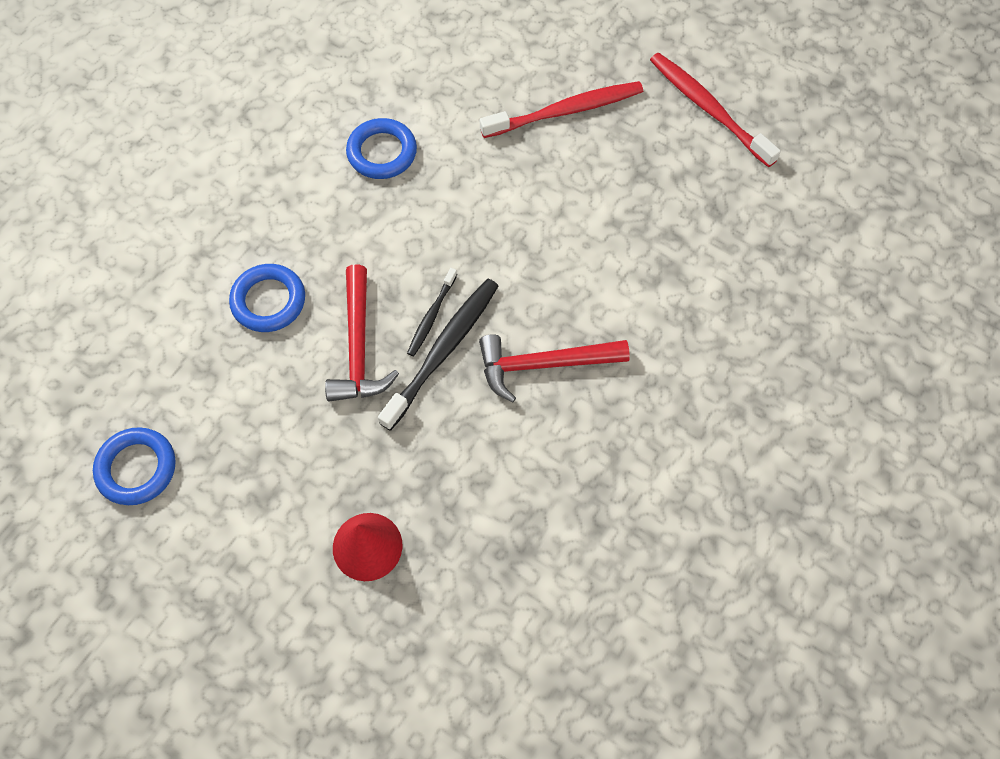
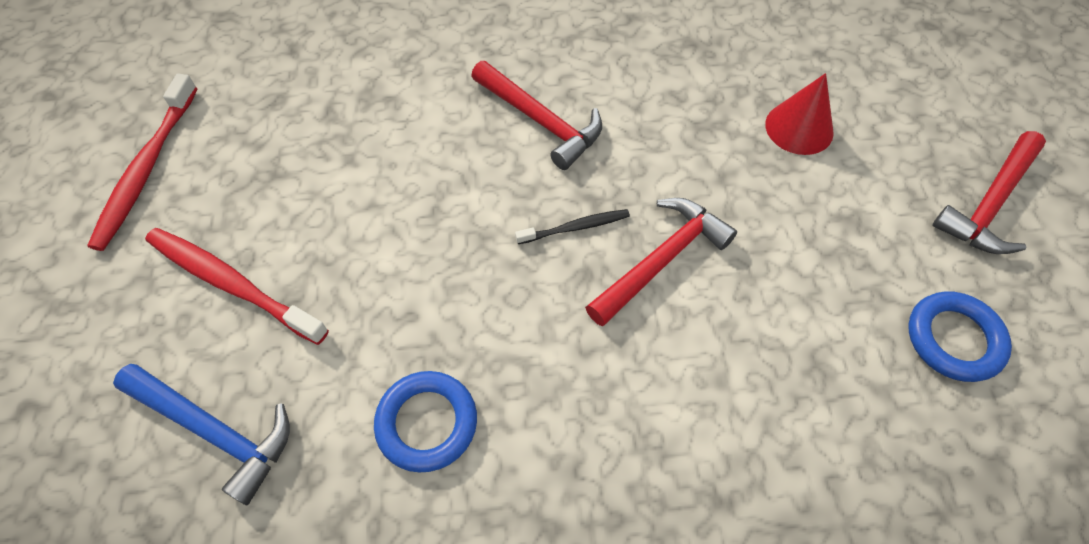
camera: 130 degrees left, 5 degrees down
blue ring [229,264,305,332] -> none
black toothbrush [378,279,498,431] -> none
none -> blue hammer [113,364,290,505]
none -> red hammer [932,131,1046,254]

